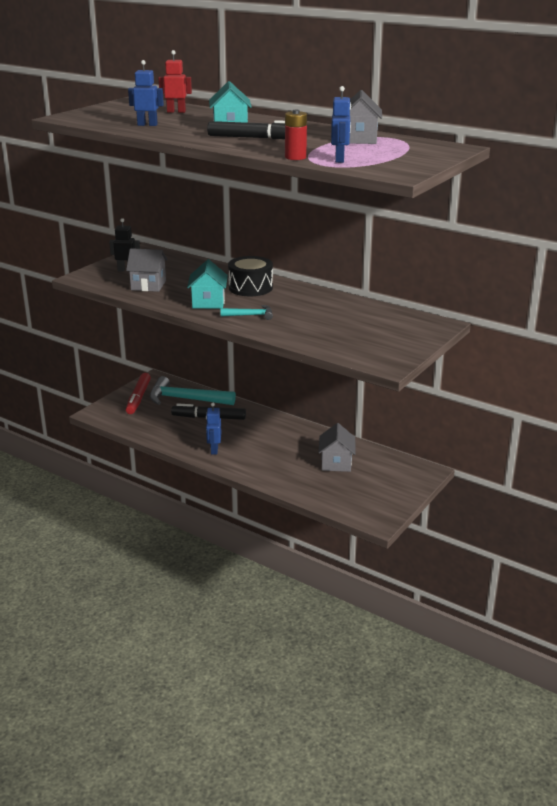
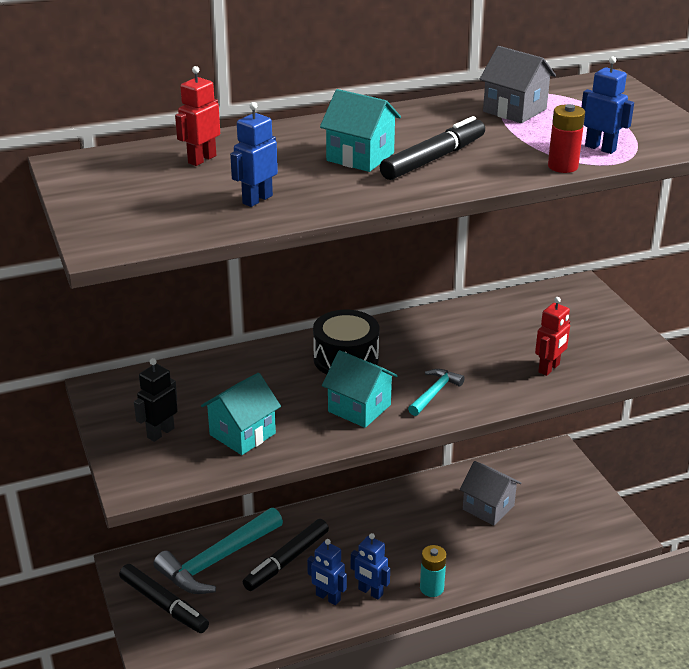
camera: 55 degrees left, 5 degrees up
grey house [126,248,168,292] -> turquoise house [201,373,281,455]
red marker [126,373,151,414] -> black marker [119,564,209,633]
none -> blue robot [307,539,347,605]
none -> turquoise battery [420,545,447,597]
none -> red robot [535,297,570,376]

